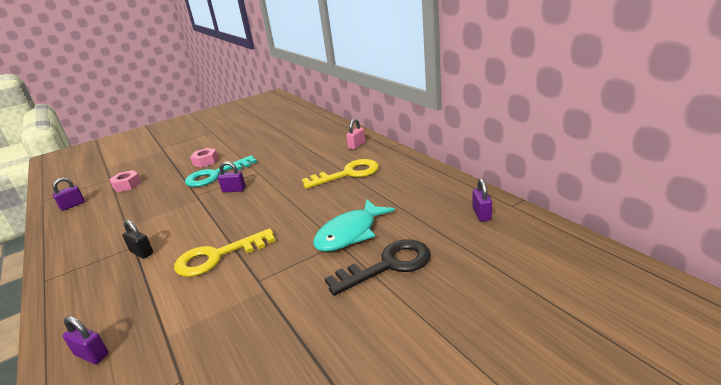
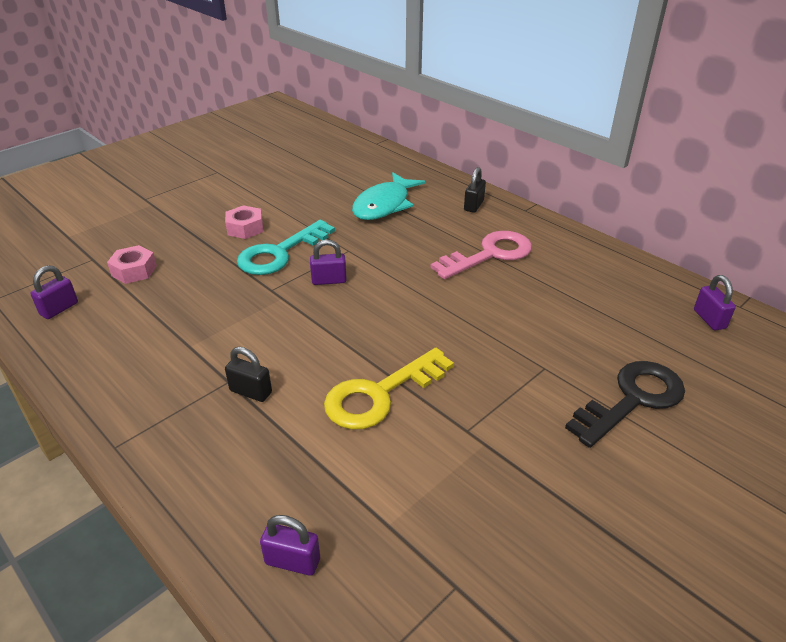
camera: 15 degrees left, 10 degrees up
yellow key [302,159,379,189] -> pink key [431,231,532,280]
turquoise fish [313,199,395,252] -> turquoise fish moved to [352,172,425,220]
pink padlock [346,119,365,150] -> black padlock [464,167,486,213]

